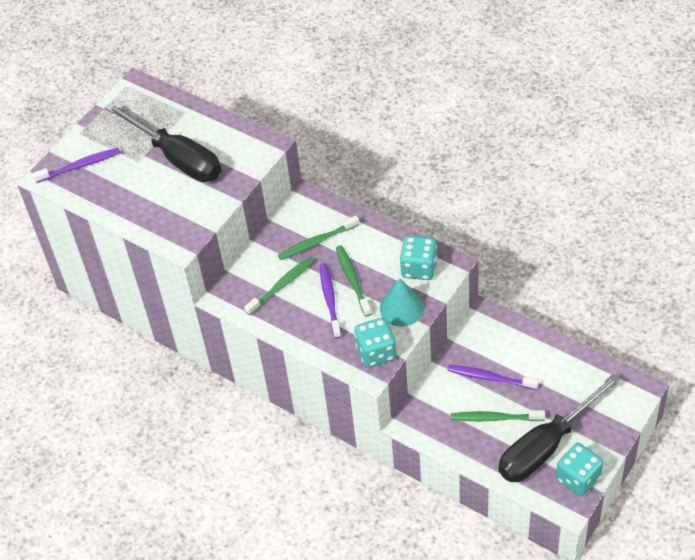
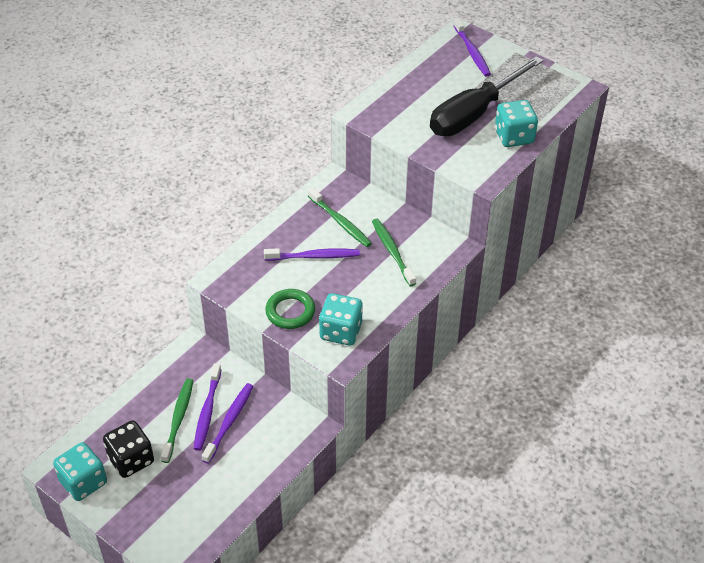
camera: 90 degrees right, 5 degrees down
green toothbrush [336,245,372,317] -> none
turquoise dice [354,318,396,367] -> turquoise dice moved to [495,100,538,147]
turquoise cone [380,279,424,327] -> green ring [265,289,315,329]
black screwdriver [498,374,621,482] -> black dice [103,421,154,478]
none -> purple toothbrush [194,363,221,451]

